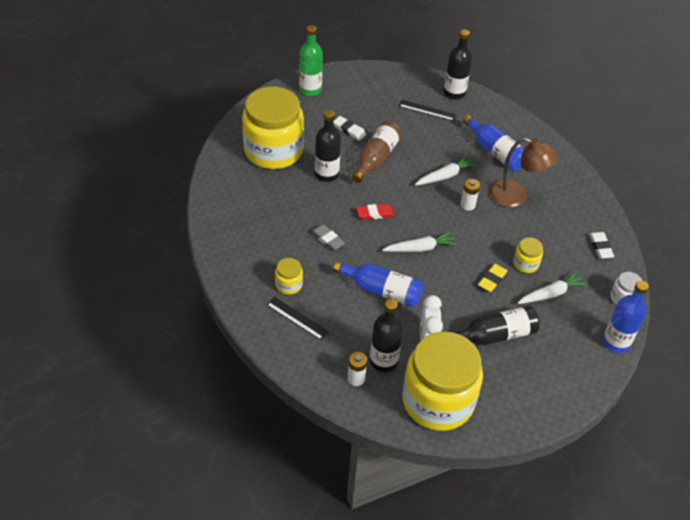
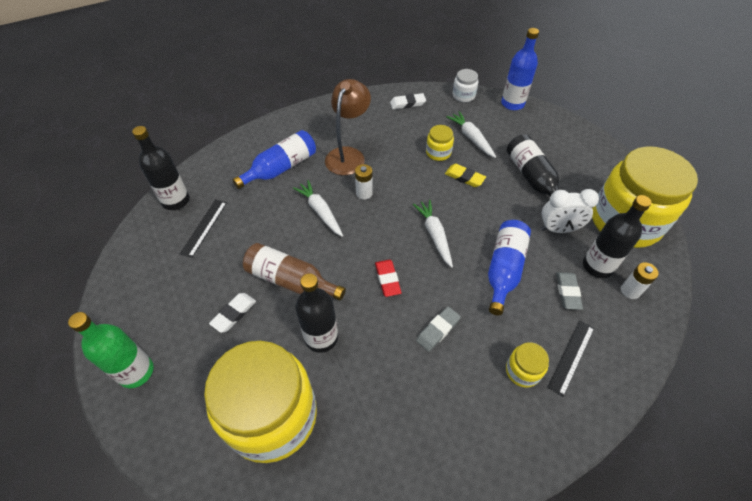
camera: 90 degrees left, 5 degrees up
none -> grey eraser [556,272,583,310]

